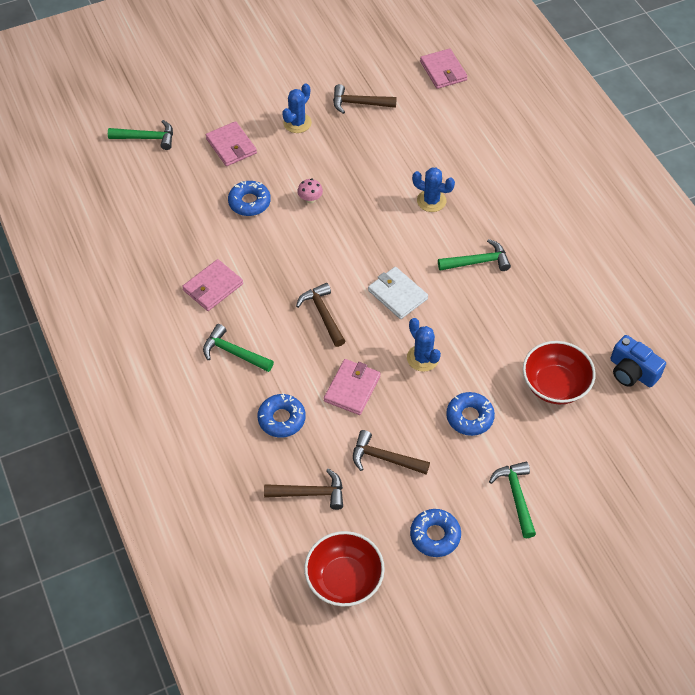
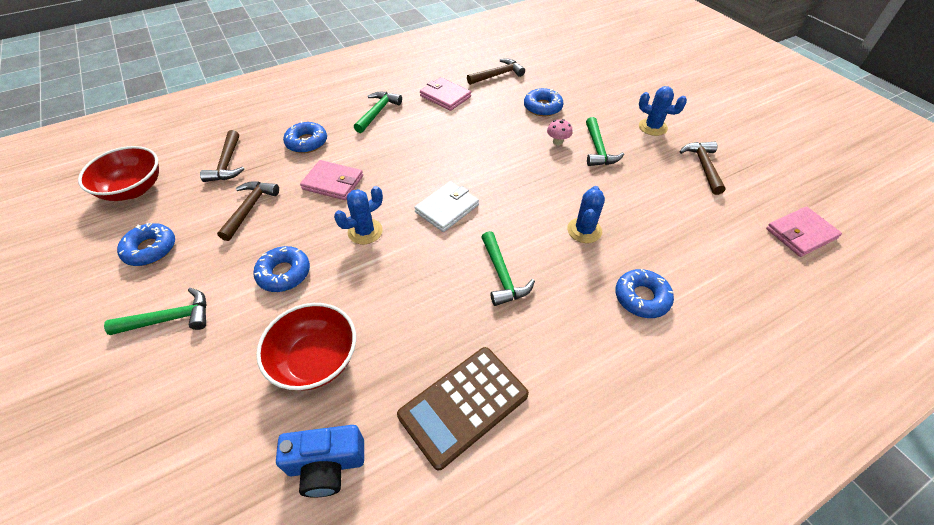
camera: 85 degrees right, 5 degrees down
green hammer [108,120,173,150] -> green hammer moved to [586,117,624,166]
pink wallet [206,121,257,166] -> none
brown hammer [296,283,345,347] -> brown hammer moved to [467,59,525,85]
blue camera [610,335,666,387] -> blue camera turned 135 degrees counterclockwise [276,425,364,498]
none -> brown calculator [397,347,529,471]
none -> blue donut [615,269,674,318]

